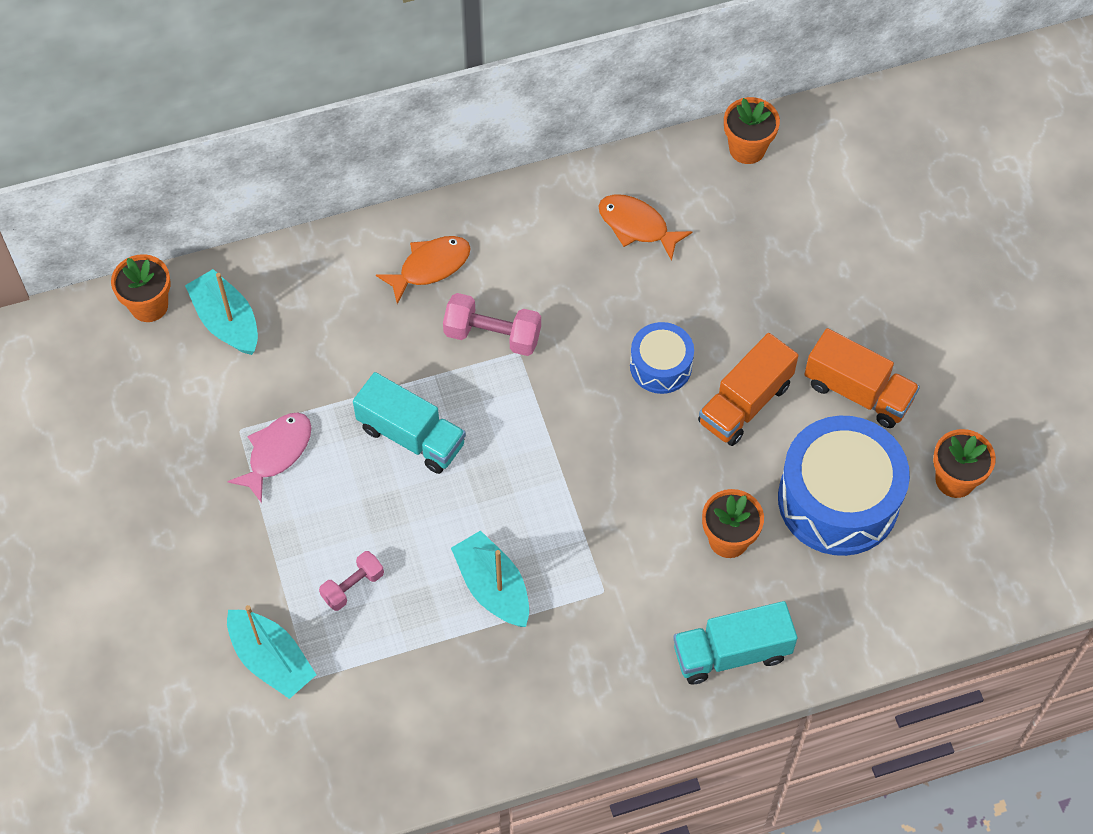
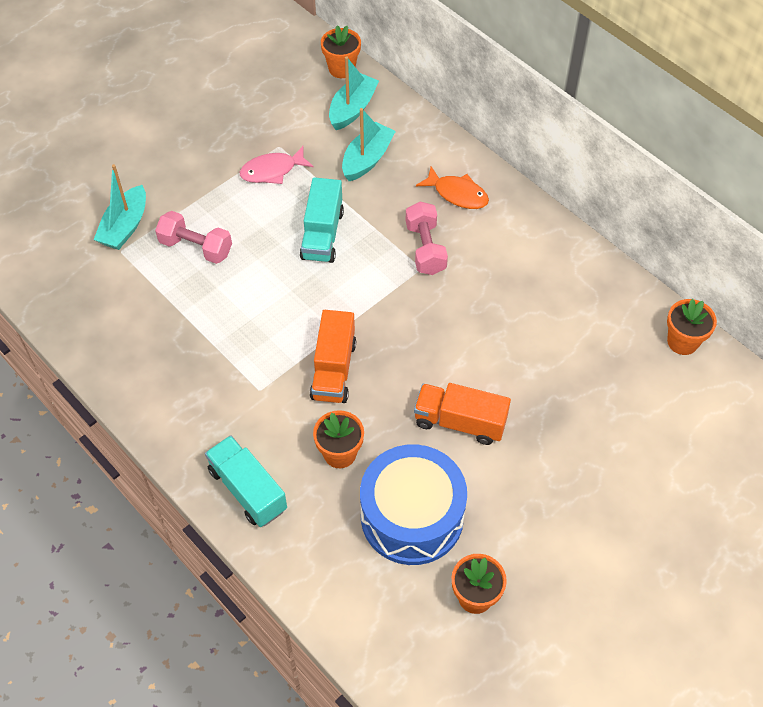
camera: 65 degrees right, 5 degrees down
pink fish [227,412,311,503] -> pink fish turned 150 degrees clockwise [240,146,313,184]
pink dumbbell [319,551,384,611] -> pink dumbbell [155,211,232,264], size x1.55
turquoise boat [451,530,529,627] -> turquoise boat moved to [342,108,396,181]
orange fish [598,194,692,261] -> none
blue drum [630,322,694,394] -> none
orange truck [804,328,920,428] -> orange truck moved to [310,310,356,403]

